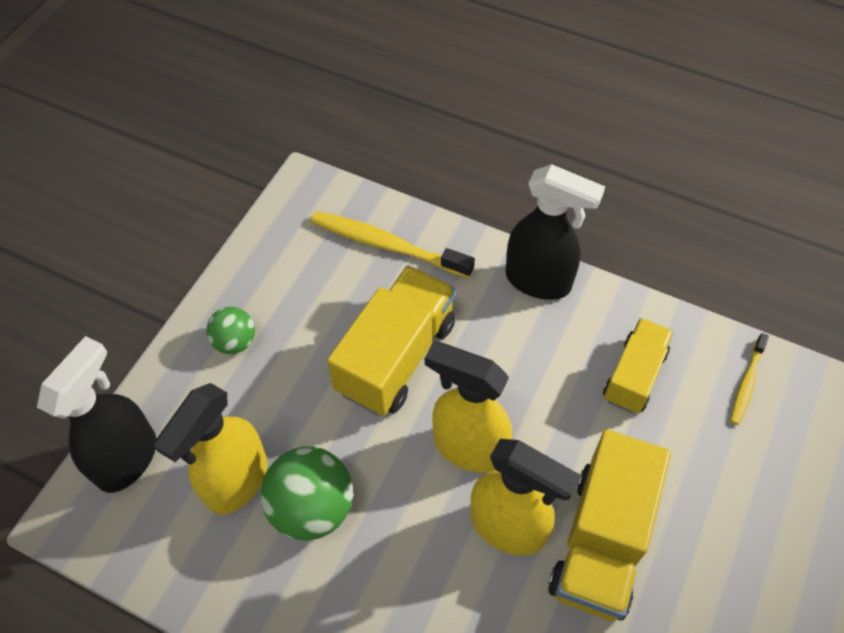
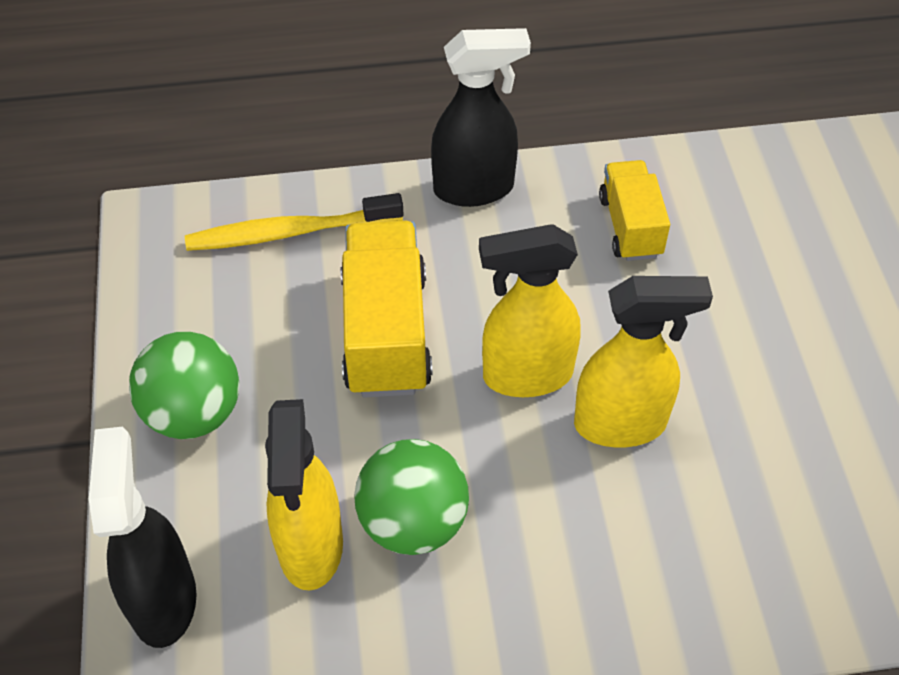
camera: 35 degrees left, 5 degrees down
green ball [206,307,255,354] -> green ball [129,332,239,439], size x1.70
yellow truck [548,430,671,621] -> none
yellow toothbrush [730,333,769,425] -> none

